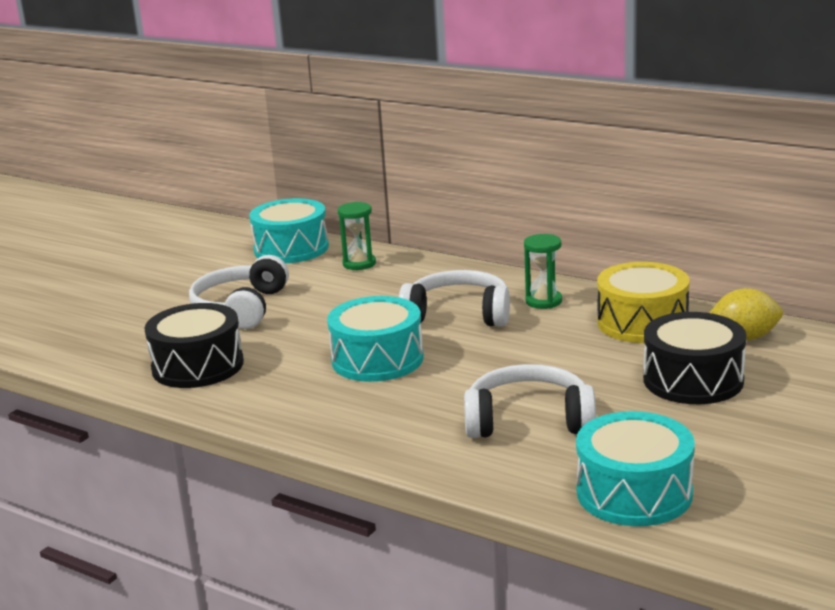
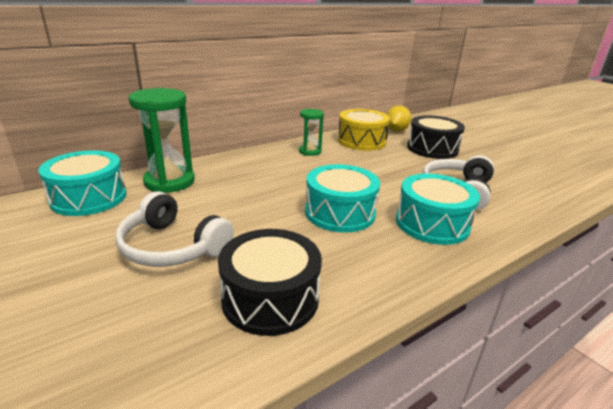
camera: 70 degrees left, 5 degrees up
green hourglass [338,202,376,270] -> green hourglass [129,88,195,193], size x1.78
white headphones [399,270,510,327] -> none
turquoise drum [576,411,695,526] -> turquoise drum moved to [396,173,480,245]

